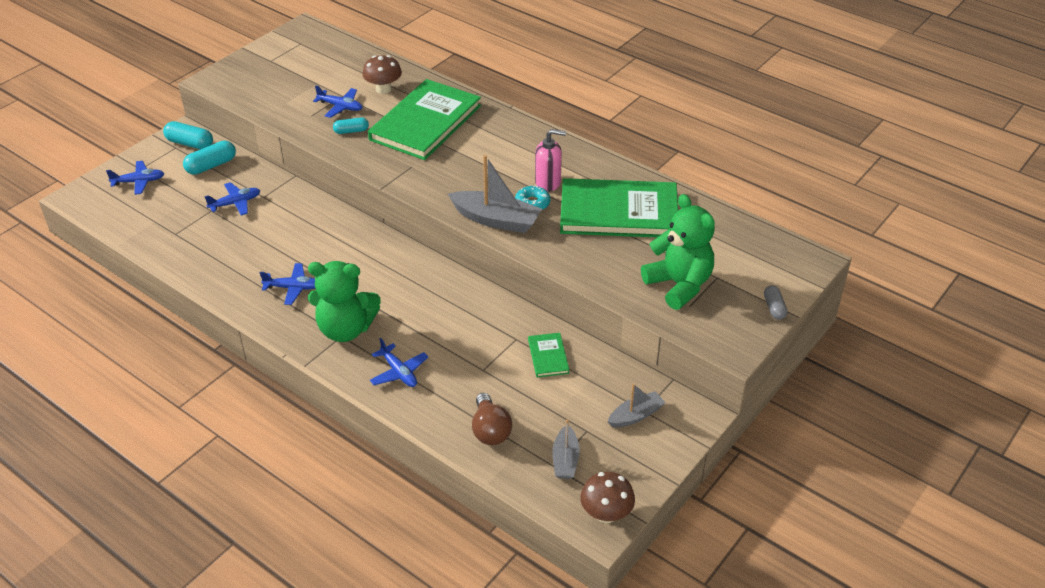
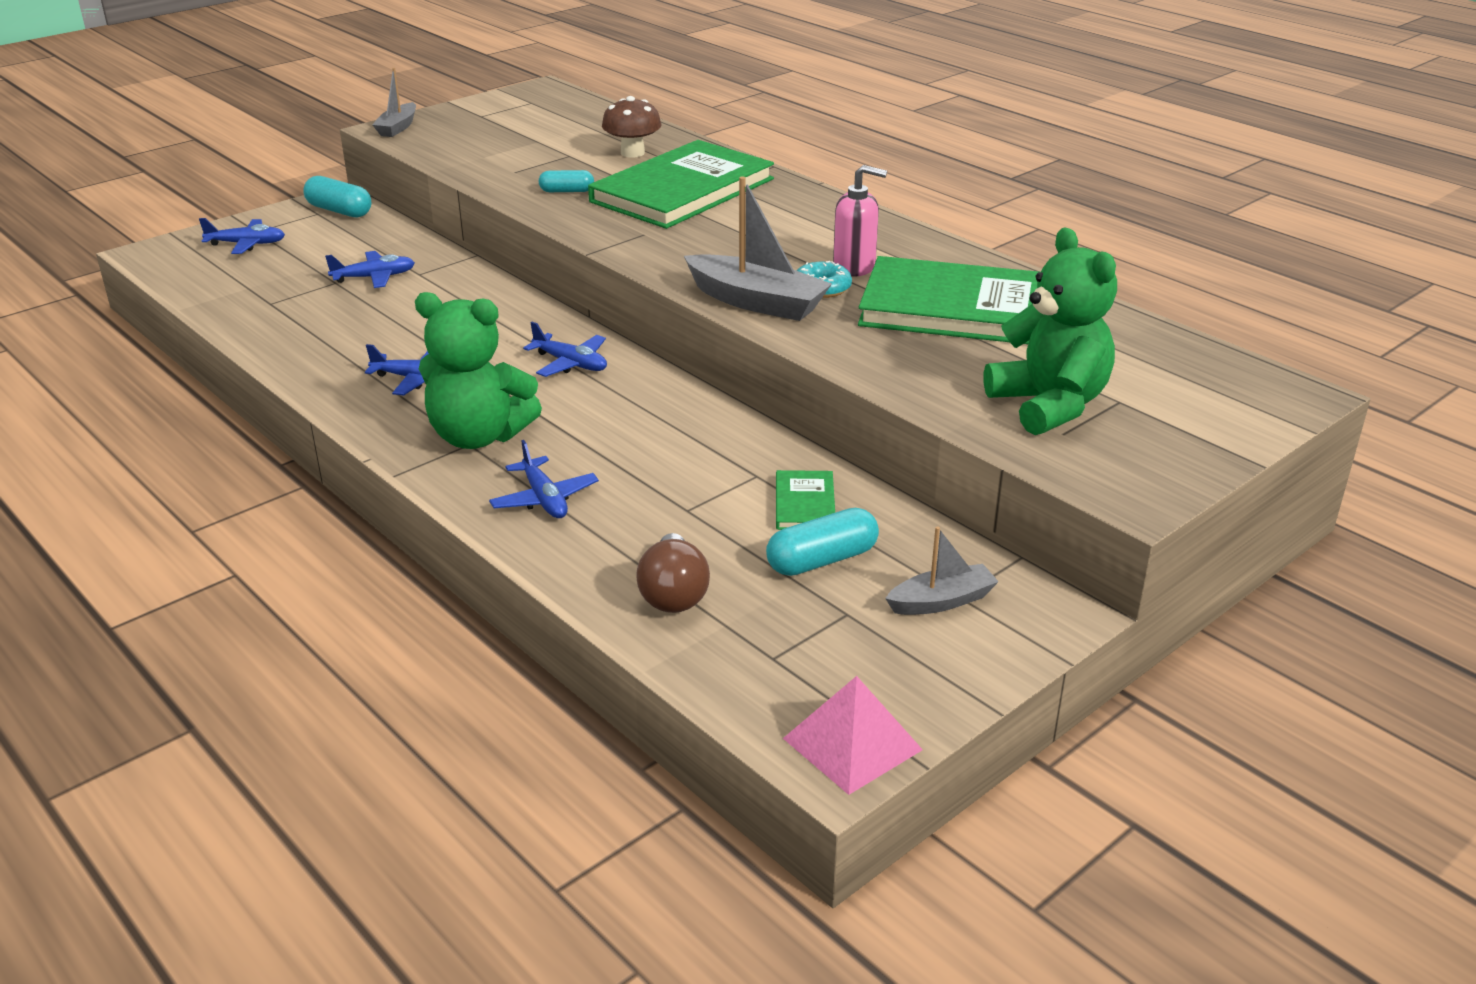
camera: 10 degrees right, 10 degrees down
turquoise capsule [183,141,236,175] -> turquoise capsule moved to [766,508,879,576]
blue plane [313,85,362,118] -> blue plane moved to [523,322,607,377]
grey boat [552,419,580,479] -> grey boat moved to [372,68,416,137]
brown mushroom [580,472,635,523] -> pink pyramid [783,676,923,795]
grey capsule [764,285,787,320] -> none

